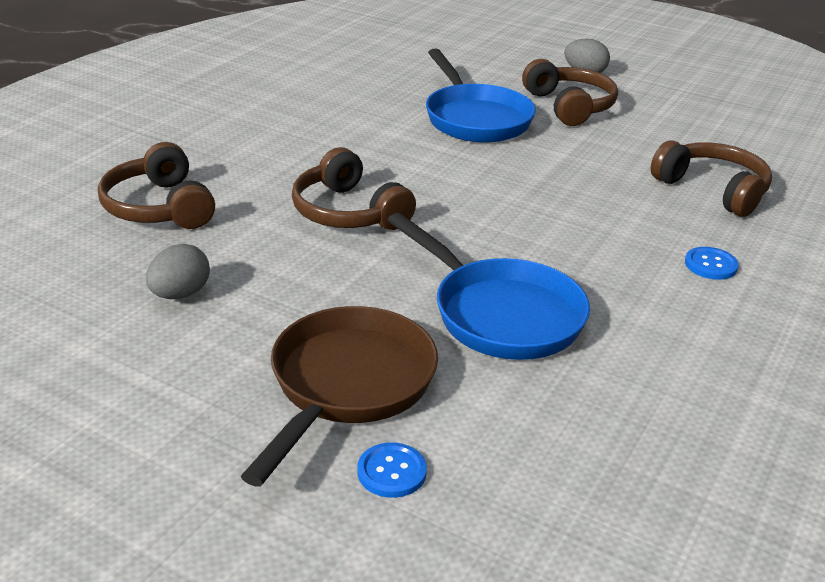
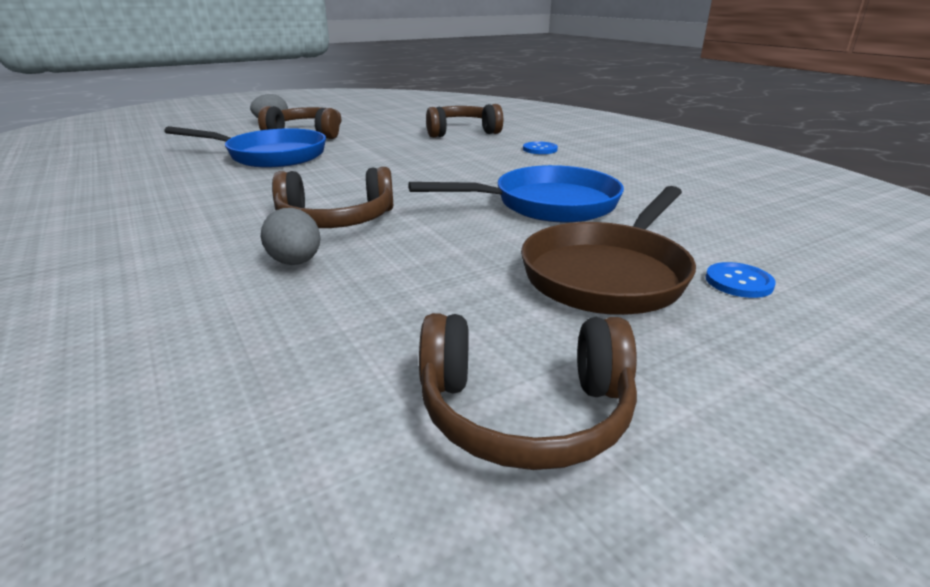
camera: 60 degrees left, 5 degrees down
brown headphones [98,142,215,229] -> brown headphones moved to [419,313,637,470]
grey egg [146,244,210,299] -> grey egg moved to [261,208,320,265]
brown pan [241,306,438,486] -> brown pan turned 105 degrees counterclockwise [521,186,696,315]

